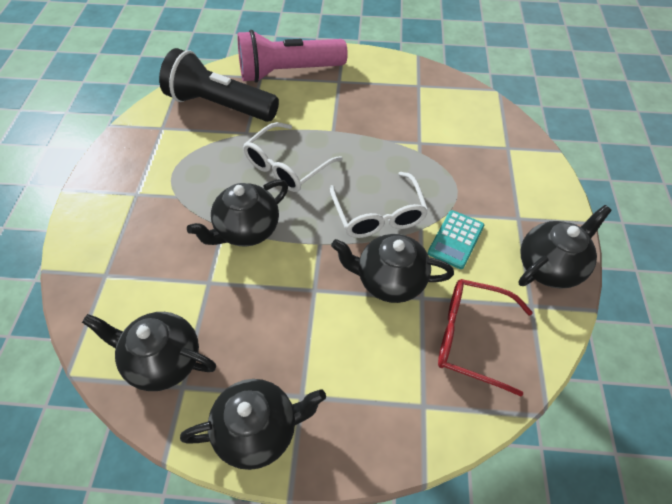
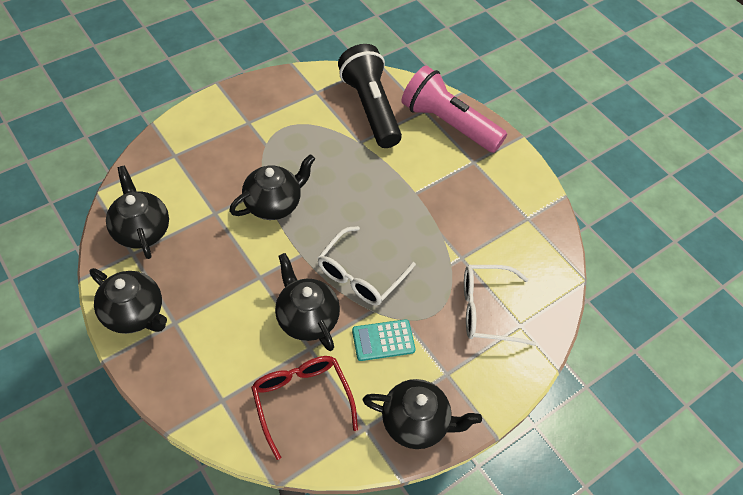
camera: 45 degrees right, 0 degrees up
black teapot [187,179,288,247] -> black teapot turned 135 degrees clockwise [229,154,315,220]
white glasses [243,122,342,192] -> white glasses moved to [464,265,536,346]

